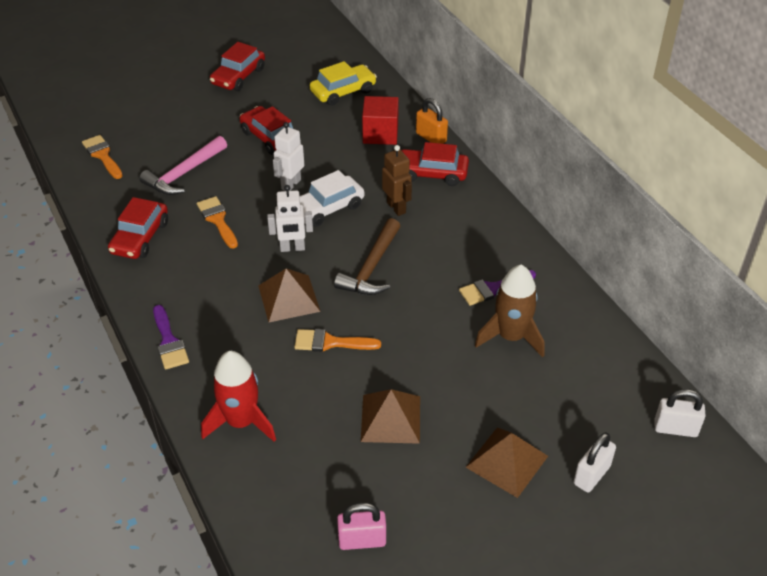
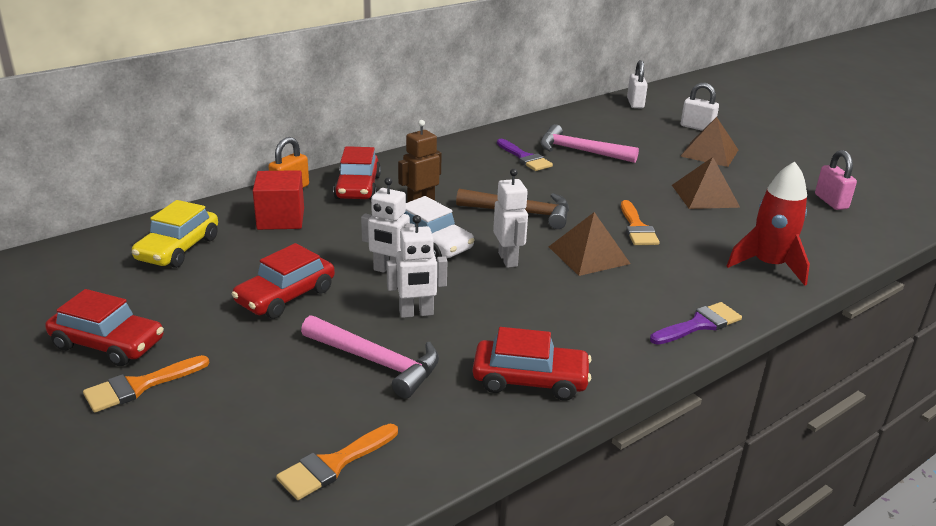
camera: 100 degrees left, 15 degrees down
orange brush [197,196,238,249] -> orange brush moved to [83,355,209,413]
yellow car [310,61,377,106] -> yellow car turned 120 degrees counterclockwise [132,200,218,268]
brown rocket [475,265,544,358] -> pink hammer [540,124,639,163]
none -> white robot [386,215,448,318]

